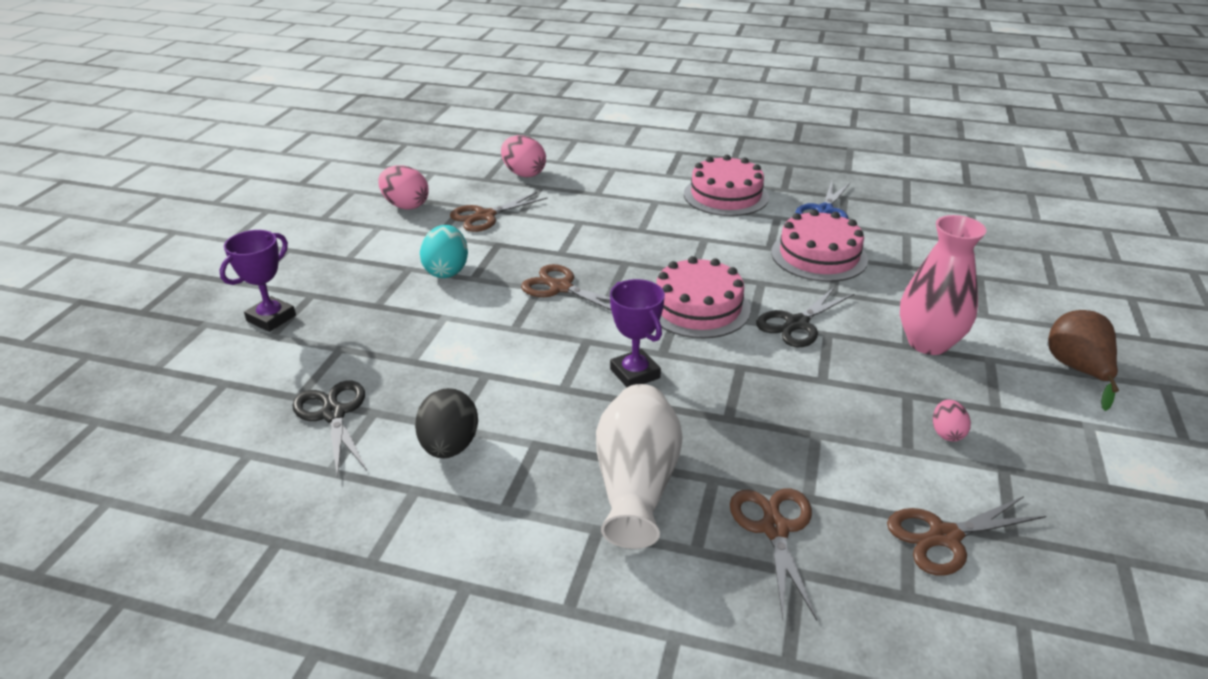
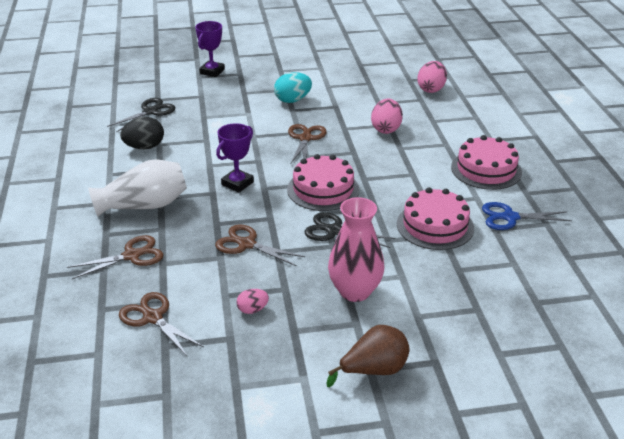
camera: 65 degrees right, 0 degrees up
purple trophy [219,230,296,332] -> purple trophy turned 75 degrees counterclockwise [195,21,225,77]
pink egg [378,165,429,209] -> pink egg moved to [371,99,403,134]
brown scissors [450,192,547,232] -> brown scissors moved to [215,224,305,266]

